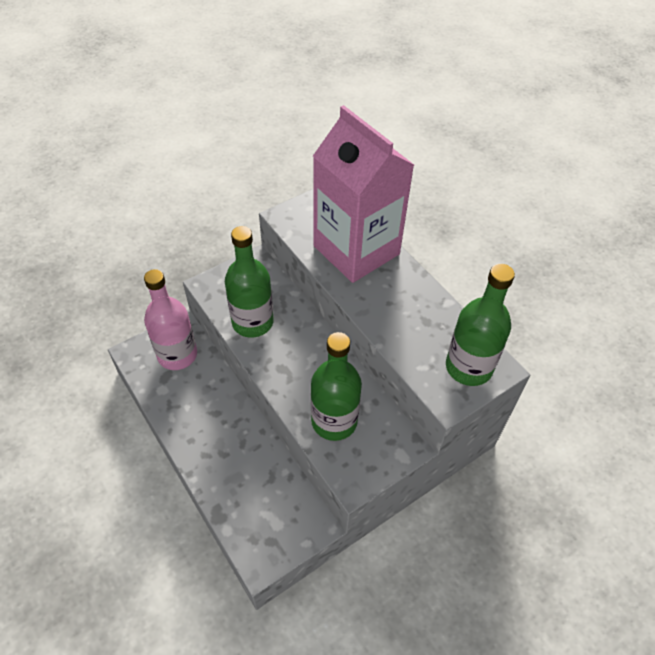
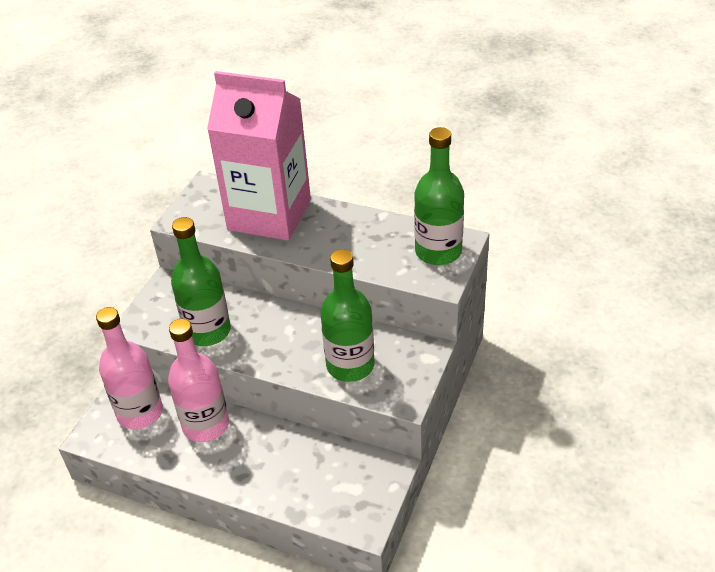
camera: 30 degrees left, 10 degrees down
none -> pink bottle [168,319,229,442]

